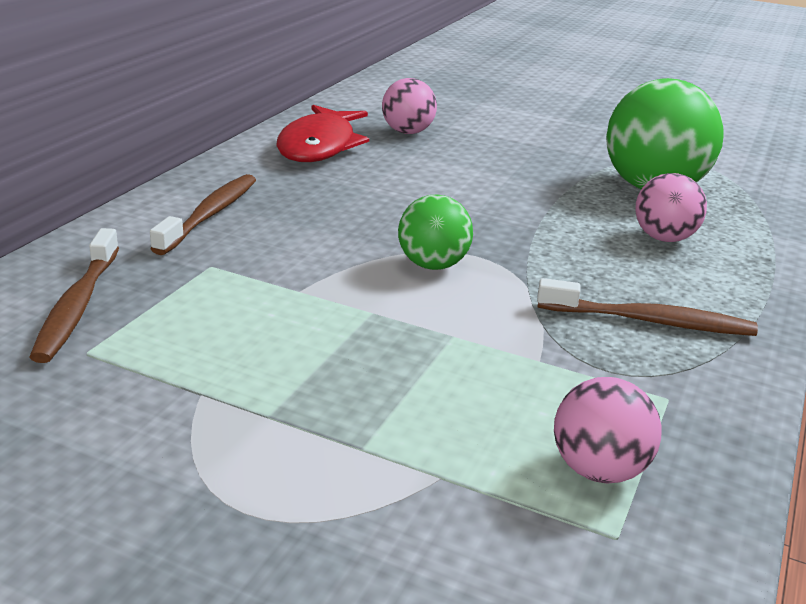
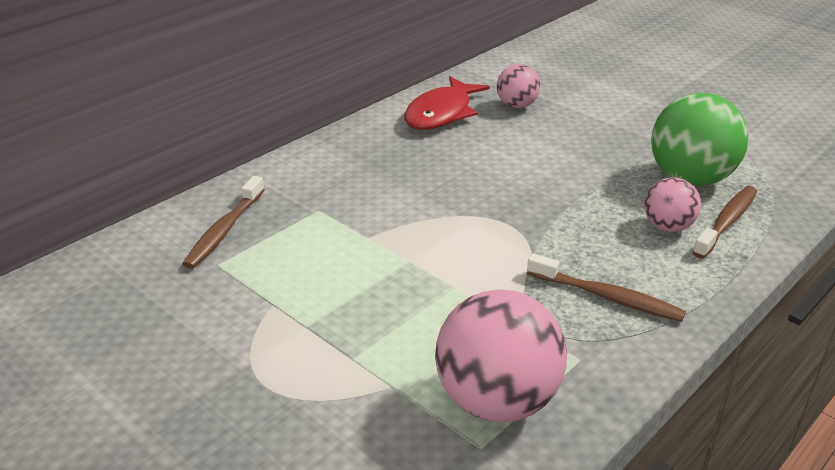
camera: 20 degrees right, 5 degrees up
brown toothbrush [150,174,256,255] -> brown toothbrush moved to [693,186,757,259]
green ball [398,195,473,270] -> none
pink ball [554,377,662,483] -> pink ball [435,289,567,422], size x1.82

